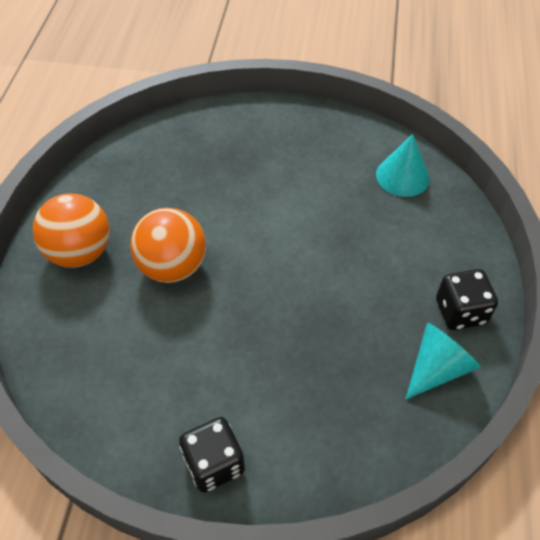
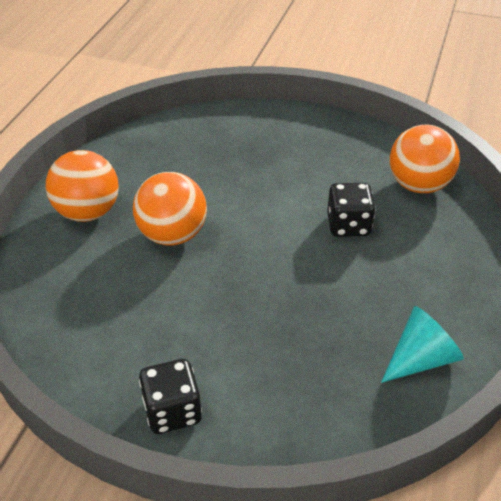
camera: 10 degrees right, 10 degrees down
turquoise cone [376,134,430,197] -> orange ball [390,125,460,193]
black dice [436,269,498,330] -> black dice moved to [327,183,376,237]

